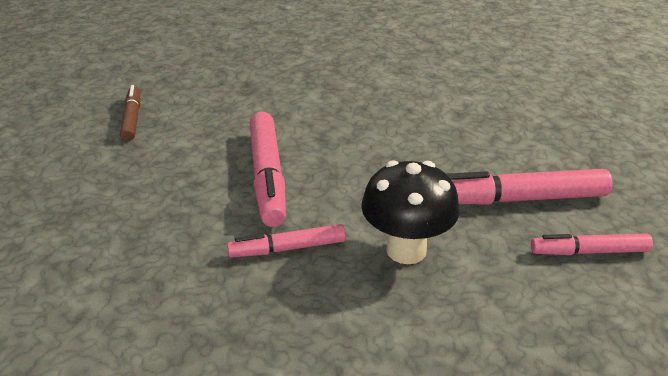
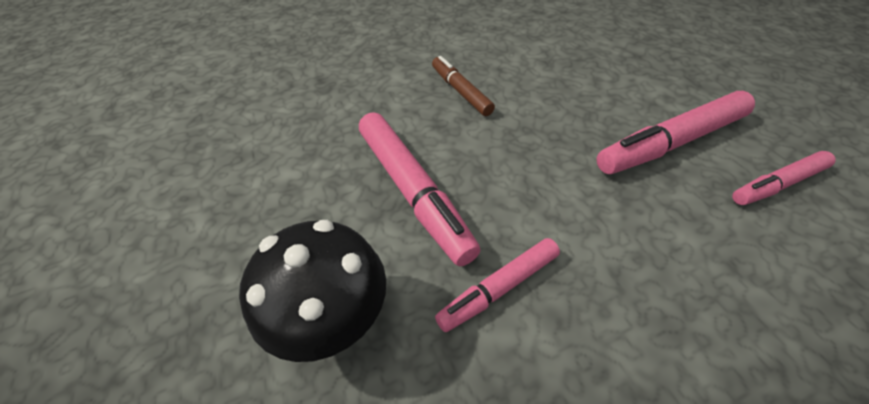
camera: 20 degrees left, 15 degrees up
brown marker [120,85,140,141] -> brown marker moved to [432,56,495,116]
black mushroom [361,160,460,264] -> black mushroom moved to [239,220,386,362]

